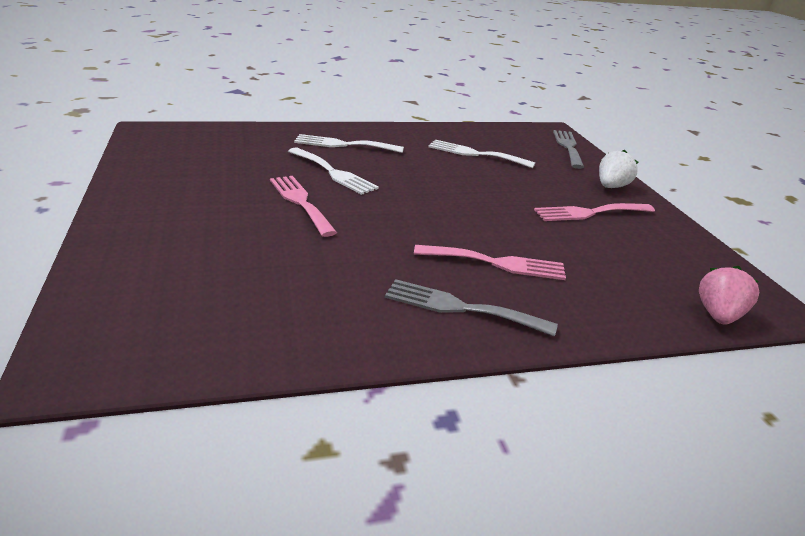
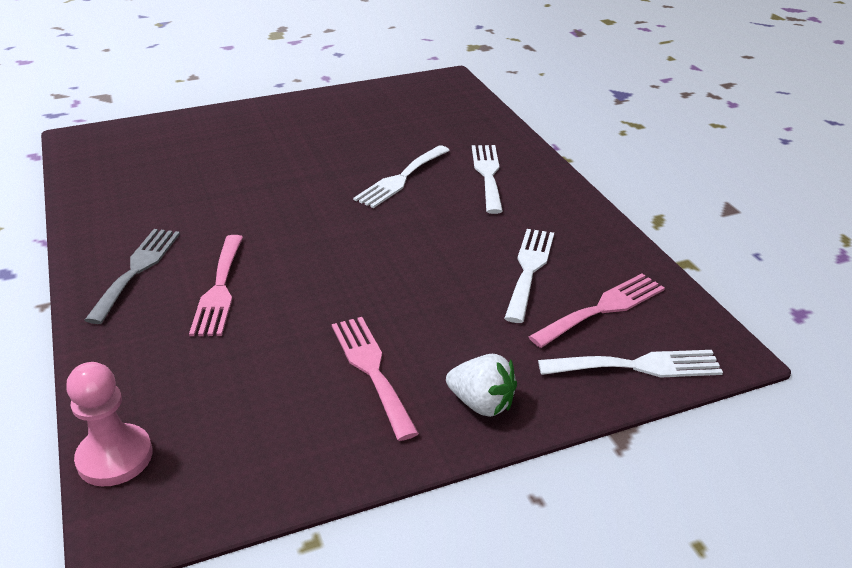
camera: 85 degrees right, 5 degrees up
pink fork [270,176,337,237] -> pink fork moved to [529,273,665,348]
grey fork [553,130,584,169] -> white fork [538,350,723,377]
pink strawberry [699,266,759,324] -> pink pawn [66,362,153,486]

